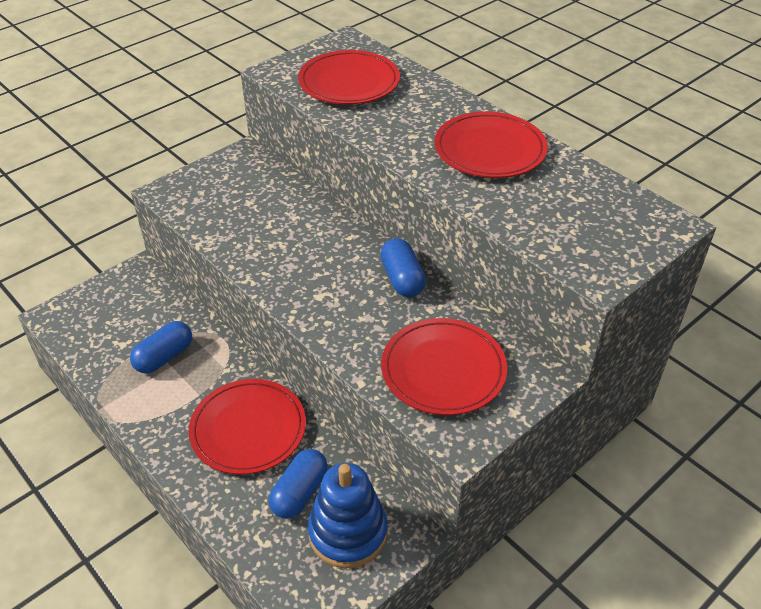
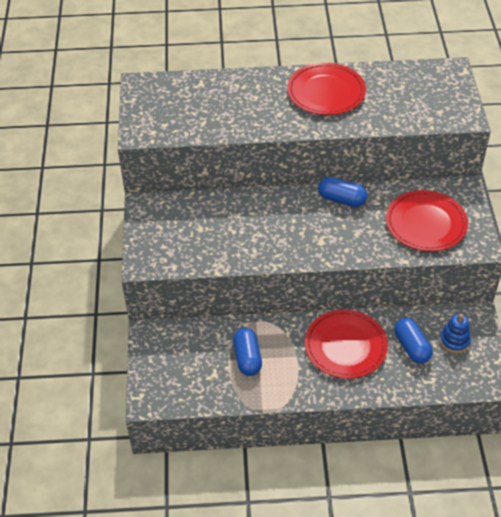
camera: 50 degrees left, 5 degrees up
red plate [298,50,400,104] -> none
blue stacking toy [308,463,388,568] -> blue stacking toy [440,314,471,353], size x0.60

